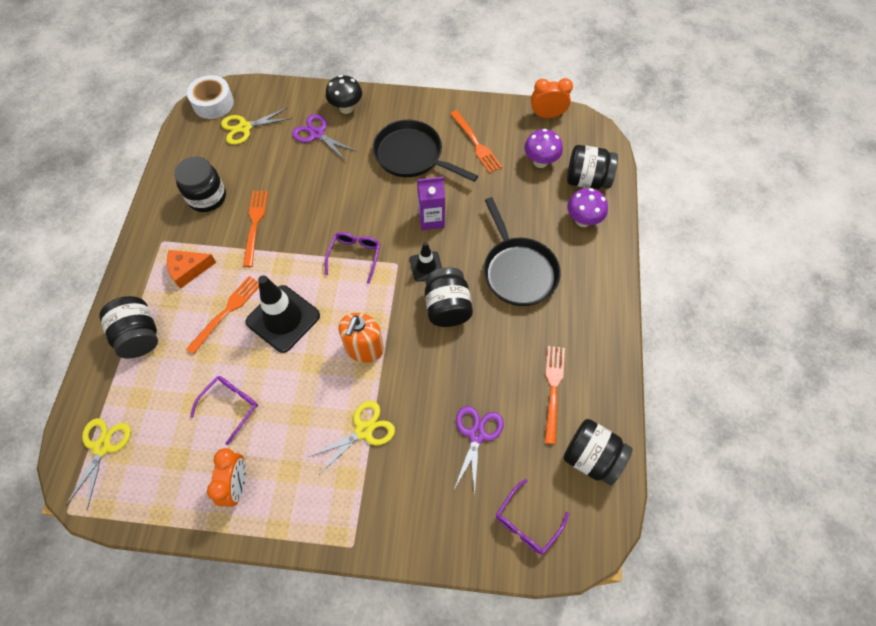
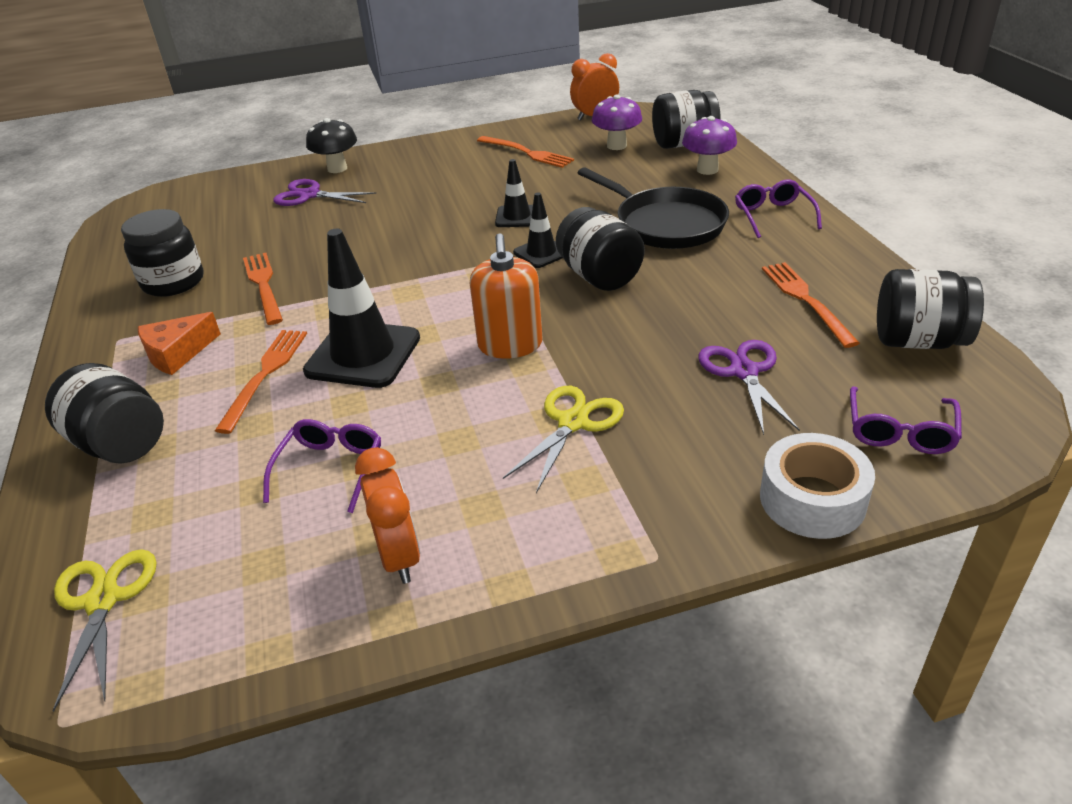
camera: 20 degrees left, 25 degrees down
white tape [187,75,234,119] -> white tape moved to [760,433,875,539]
yellow scissors [221,108,292,145] -> none
purple glasses [325,232,380,284] -> purple glasses moved to [735,180,822,238]
black pan [373,120,478,182] -> none
purple carton [417,177,445,230] -> black traffic cone [495,159,533,227]

